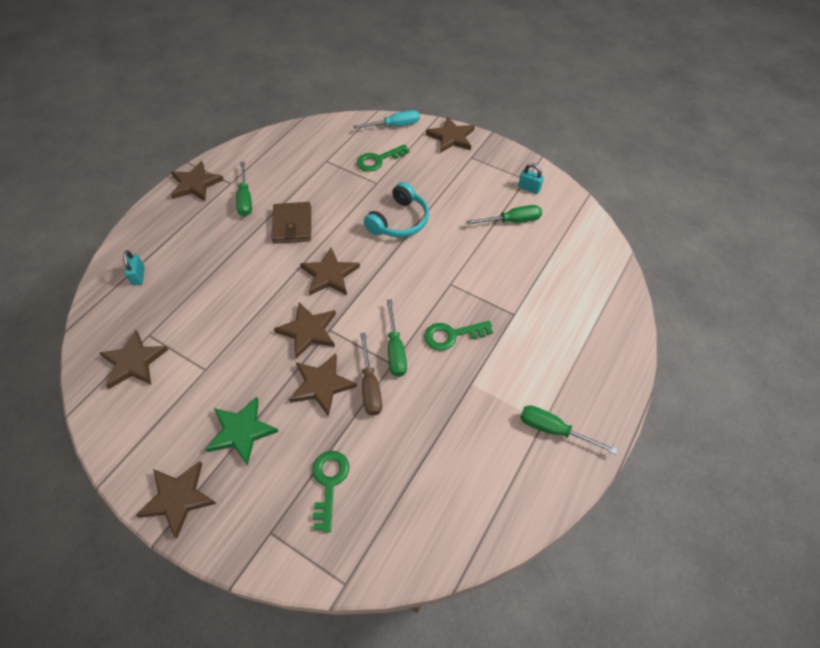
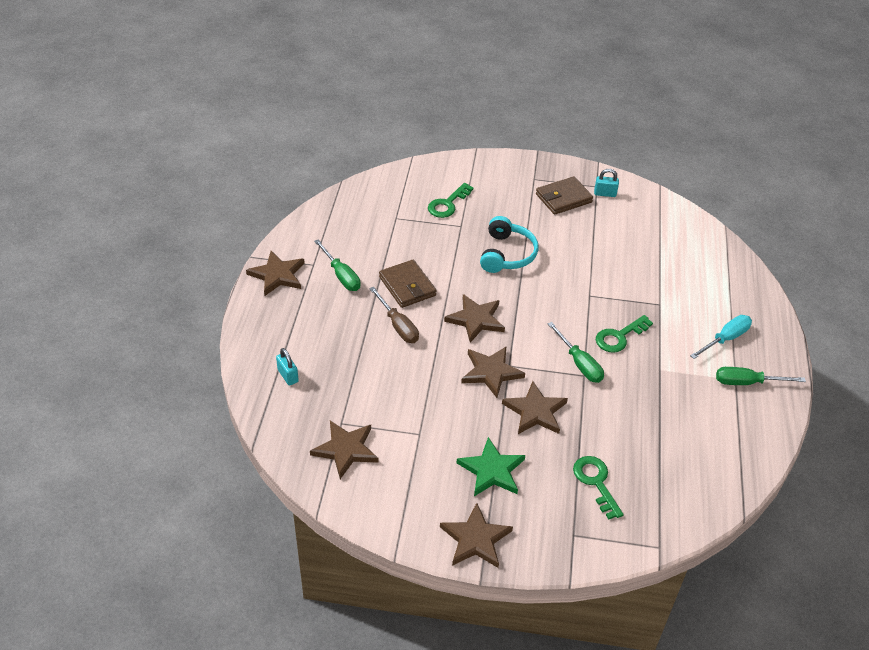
camera: 25 degrees left, 10 degrees down
turquoise screwdriver [353,110,420,129] -> turquoise screwdriver moved to [690,315,752,359]
brown screwdriver [360,333,382,416] -> brown screwdriver moved to [369,287,419,343]
brown star [426,116,475,153] -> none
green screwdriver [466,205,542,225] -> none
none -> brown wallet [536,176,593,215]

